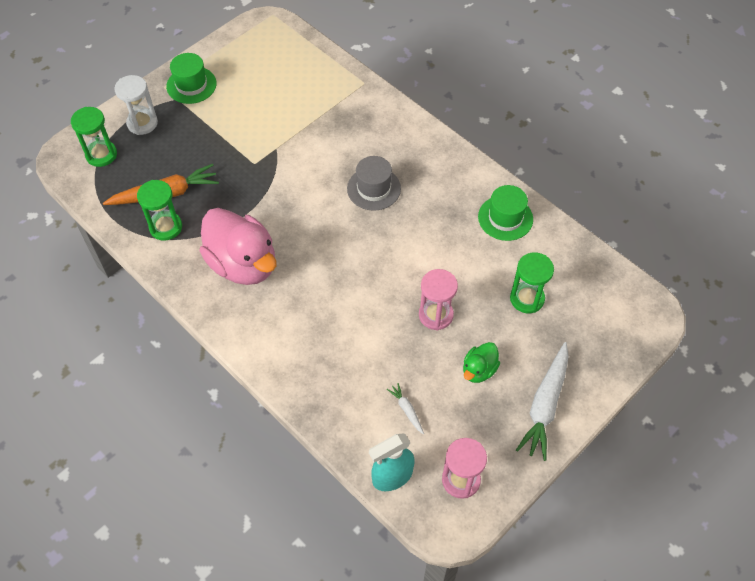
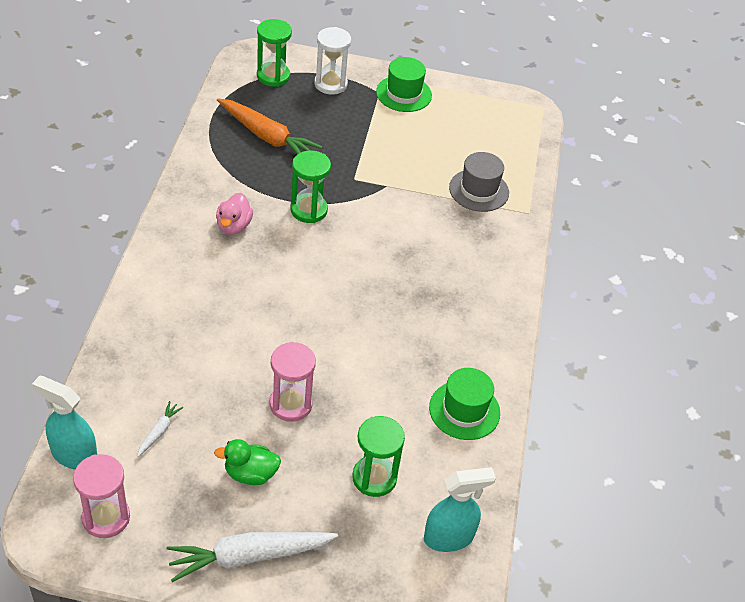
camera: 50 degrees right, 10 degrees down
green hourglass [137,180,182,241] -> green hourglass moved to [290,150,331,223]
pink duck [200,208,277,285] -> pink duck [216,193,253,235], size x0.47
grey hat [347,156,401,211] -> grey hat moved to [449,152,509,212]
none -> turquoise spray bottle [424,467,496,552]

